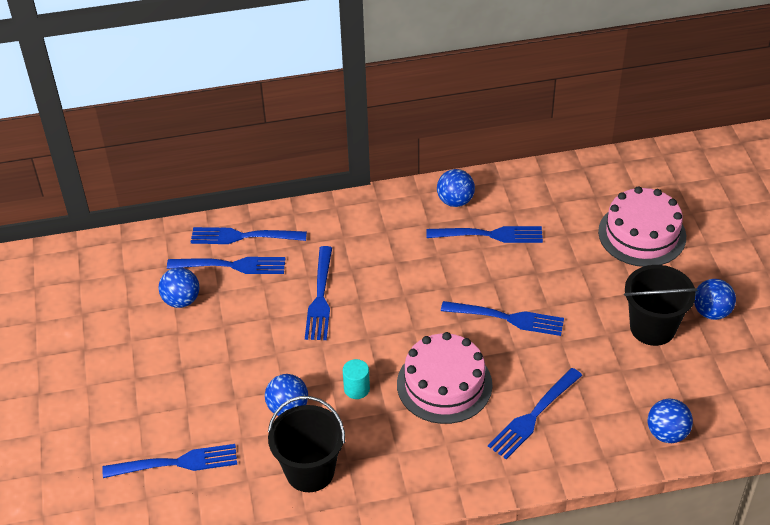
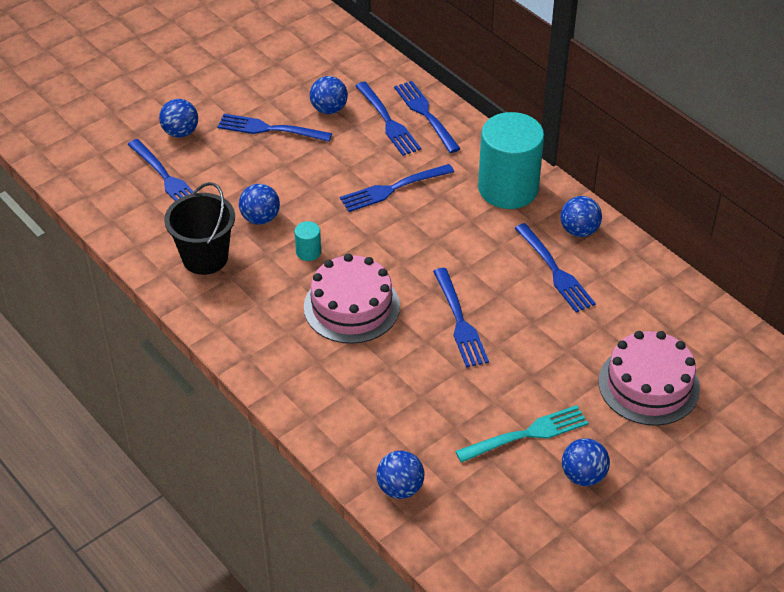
camera: 60 degrees right, 0 degrees up
blue fork [488,368,582,459] -> blue fork moved to [217,114,332,142]
black bucket [624,265,697,346] -> turquoise fork [455,405,588,463]
none -> blue ball [159,99,198,138]
none -> turquoise cylinder [478,112,544,209]

